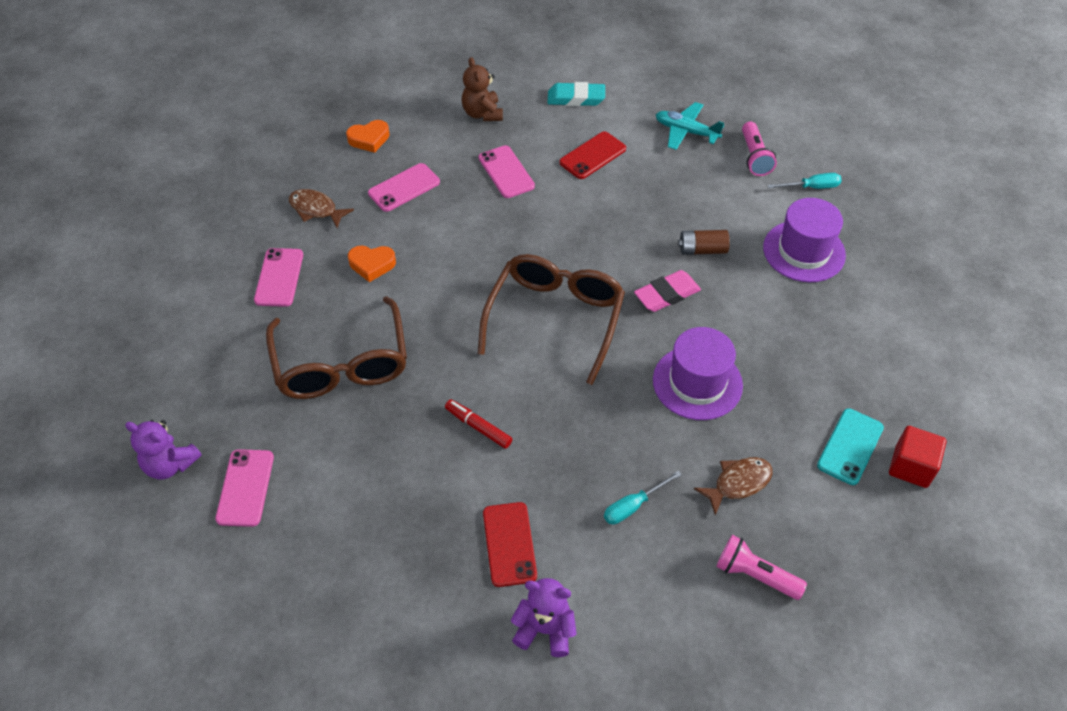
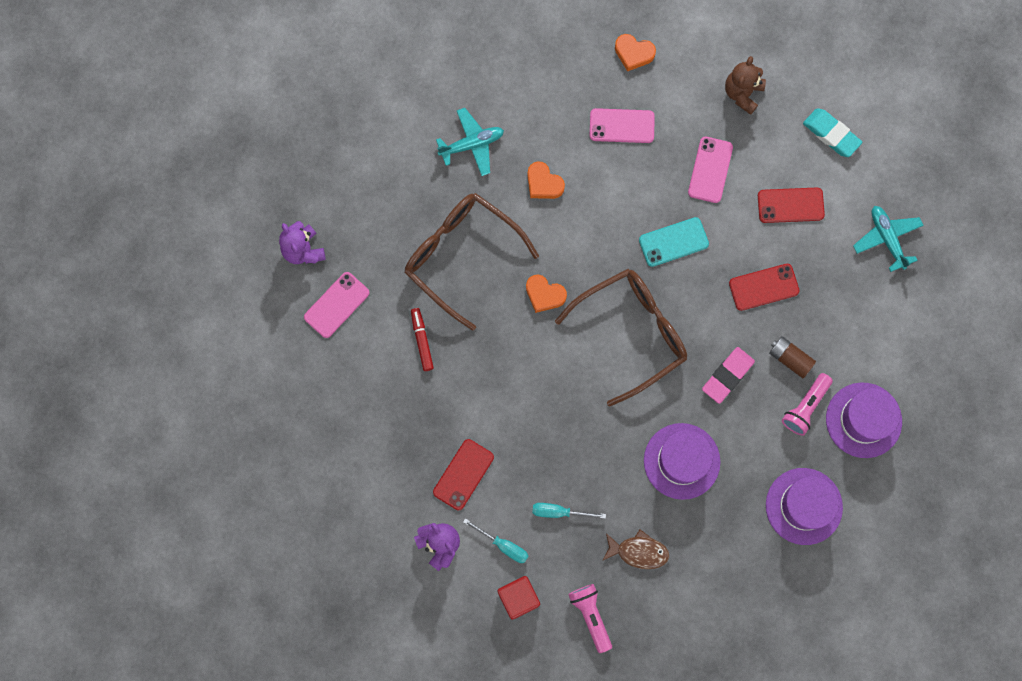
camera: 40 degrees right, 25 degrees up
pink phone [254,248,303,307] -> turquoise plane [436,108,504,176]
brown glasses [266,296,407,399] -> brown glasses turned 105 degrees clockwise [405,193,539,331]
brown fish [289,189,354,228] -> none
red marker [445,400,512,449] -> red marker moved to [411,308,434,371]
pink eraser [634,270,701,312] -> pink eraser turned 60 degrees counterclockwise [702,347,755,404]
pink flashlight [742,122,777,176] -> pink flashlight moved to [782,373,833,436]
turquoise screwdriver [768,173,842,189] -> turquoise screwdriver moved to [463,518,528,563]
turquoise phone [817,408,884,485] -> turquoise phone moved to [639,217,709,267]
red cube [889,426,947,488] -> red cube moved to [497,576,540,620]
none -> orange heart [526,274,567,313]
none -> red phone [729,264,799,311]
none -> purple hat [766,468,843,545]

